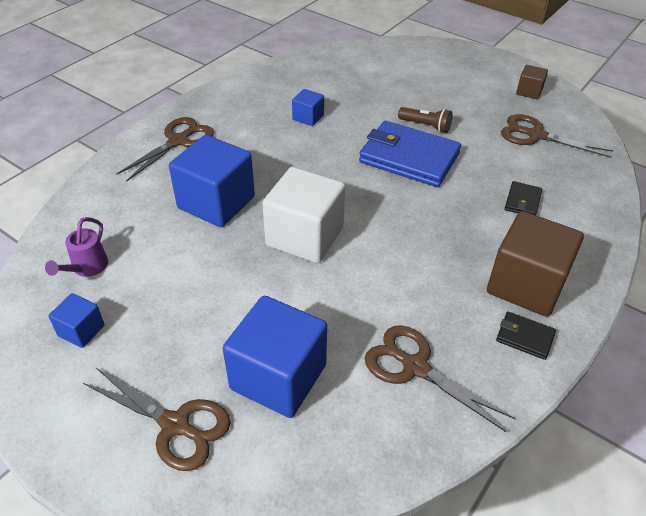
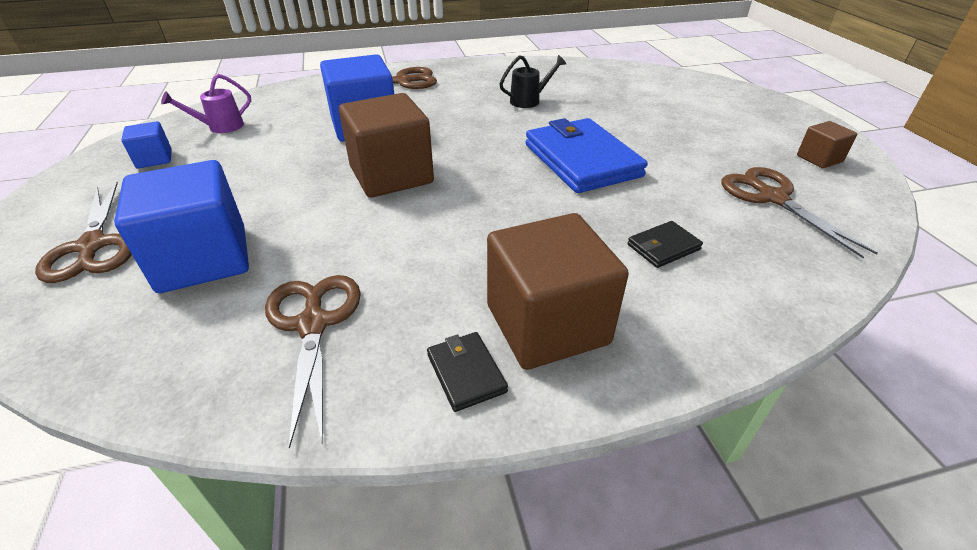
camera: 40 degrees right, 5 degrees down
white cube [262,167,345,263] -> brown cube [339,93,434,198]
blue cube [292,89,324,126] -> black watering can [499,55,566,108]
brown flashlight [398,107,452,133] -> none

